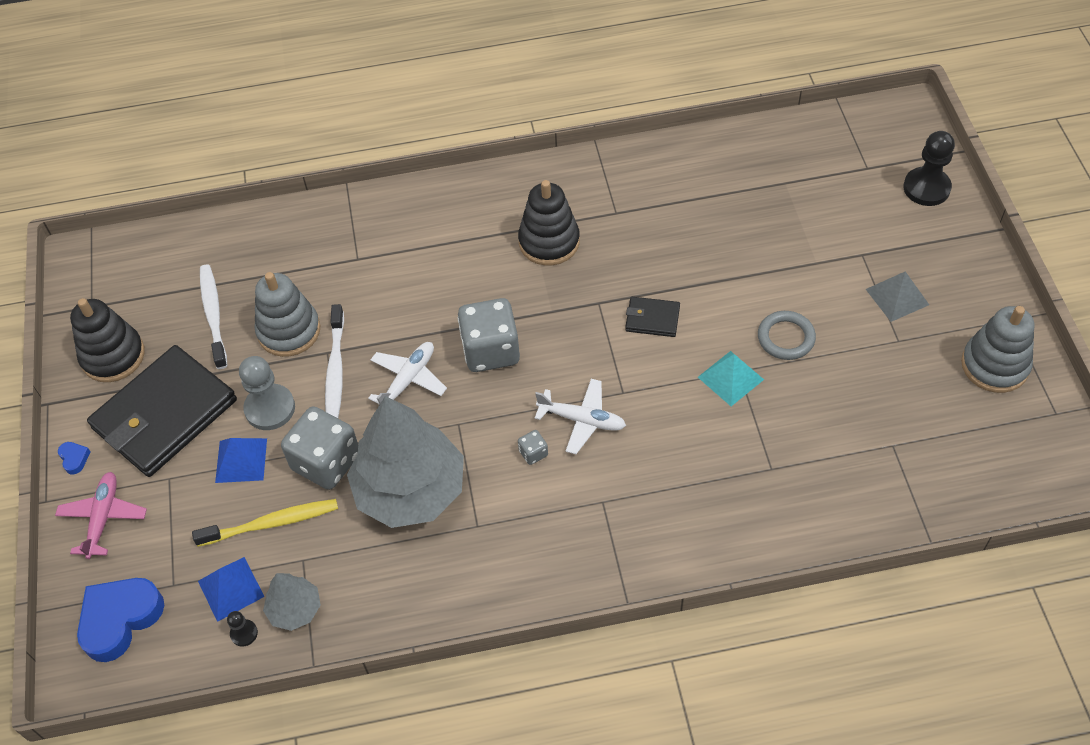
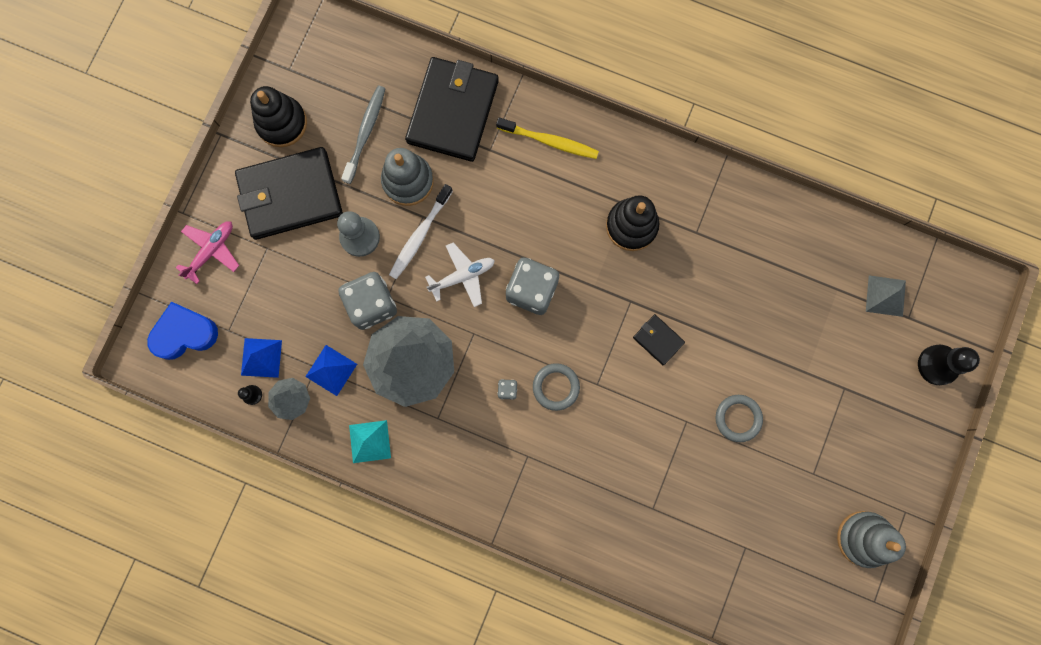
camera: 30 degrees right, 25 degrees up
blue heart [58,442,91,475] -> none
yellow toothbrush [192,499,338,547] -> yellow toothbrush moved to [496,118,599,159]
white toothbrush [200,265,227,369] -> grey toothbrush [341,86,386,184]
blue pyramid [215,438,267,483] -> blue pyramid moved to [305,345,357,396]
white plane [535,379,626,454] -> grey ring [533,363,580,411]
turquoise pyramid [698,351,764,406] -> turquoise pyramid moved to [349,420,391,463]
grey pyramid [866,271,929,322] -> grey pyramid moved to [866,275,906,317]
none -> black wallet [405,57,499,162]

